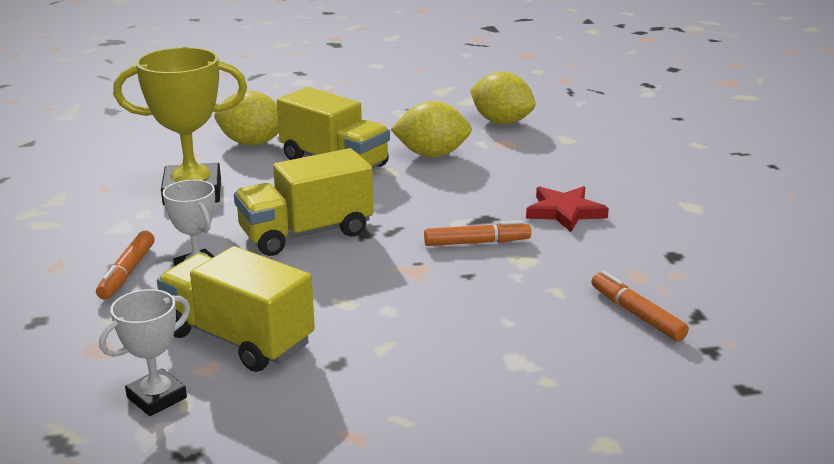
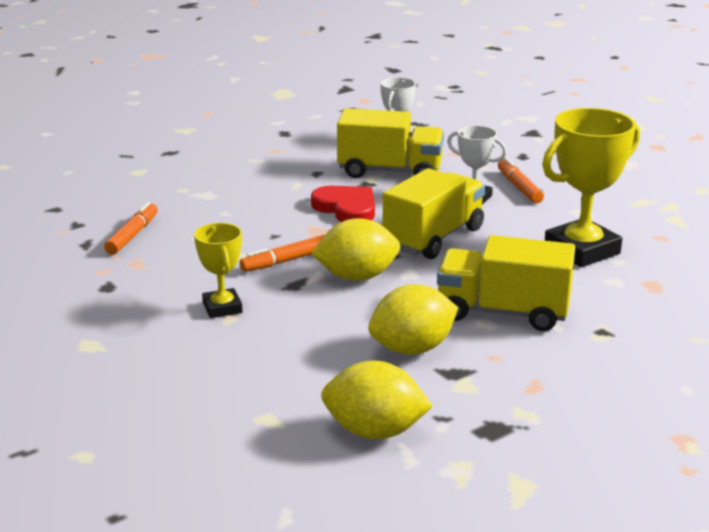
camera: 155 degrees right, 0 degrees up
yellow lemon [214,91,279,145] -> yellow lemon moved to [311,218,400,281]
red star [526,186,609,232] -> yellow trophy [194,223,243,318]
orange marker [591,271,689,341] -> orange marker turned 105 degrees counterclockwise [104,202,158,255]
none -> red heart [311,186,375,222]

